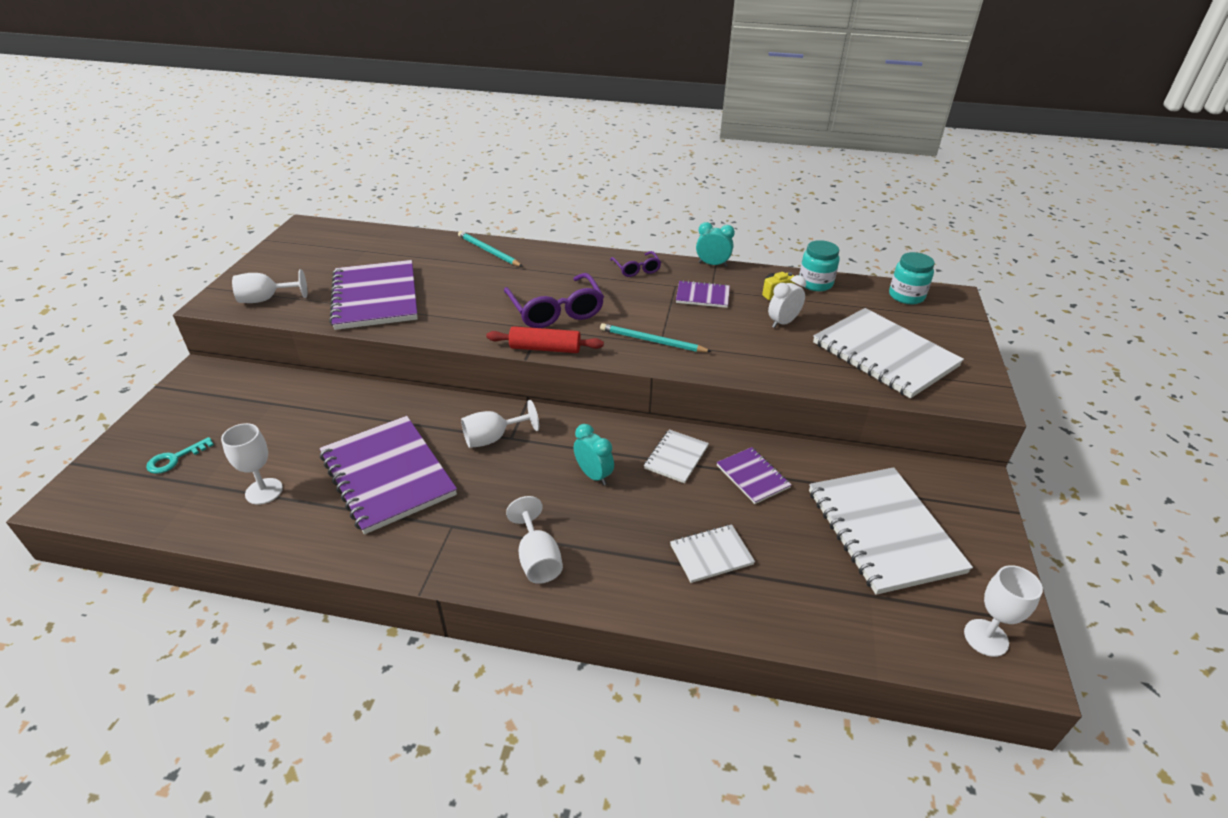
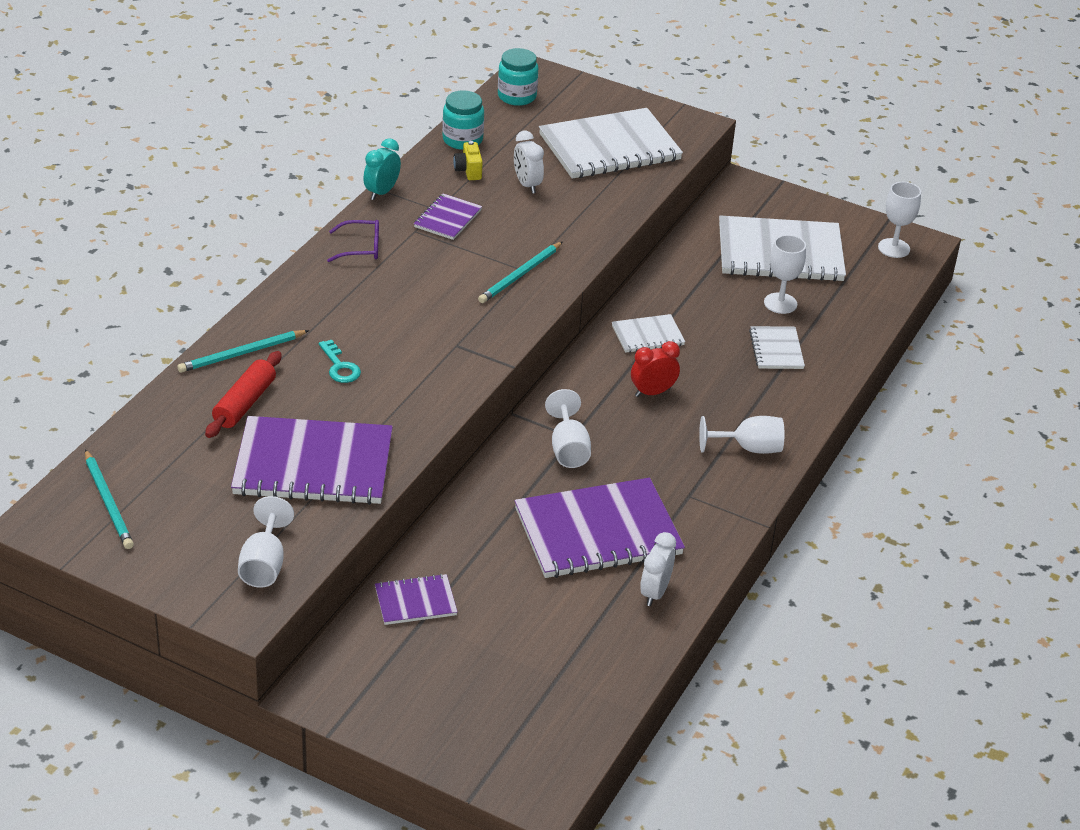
camera: 75 degrees left, 0 degrees up
turquoise key [146,437,214,474] -> turquoise key moved to [319,340,361,383]
white goblet [221,423,283,505] -> white goblet moved to [764,235,806,314]
red rolling pin [486,326,604,353] -> red rolling pin moved to [205,351,282,438]
purple glasses [504,273,604,328] -> none
turquoise clock [574,424,614,485] -> red clock [631,341,680,397]
white notebook [644,429,709,484] -> white notebook turned 60 degrees counterclockwise [612,314,685,353]
purple notebook [717,447,791,504] -> purple notebook moved to [375,574,458,625]
none -> turquoise pencil [85,449,134,549]
none -> white clock [640,532,676,606]

